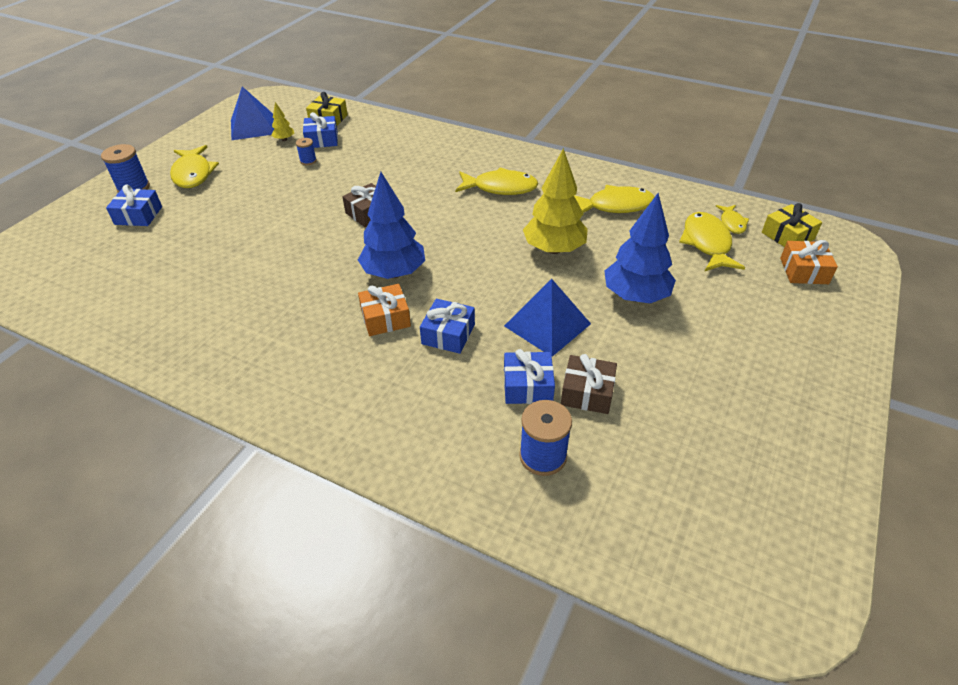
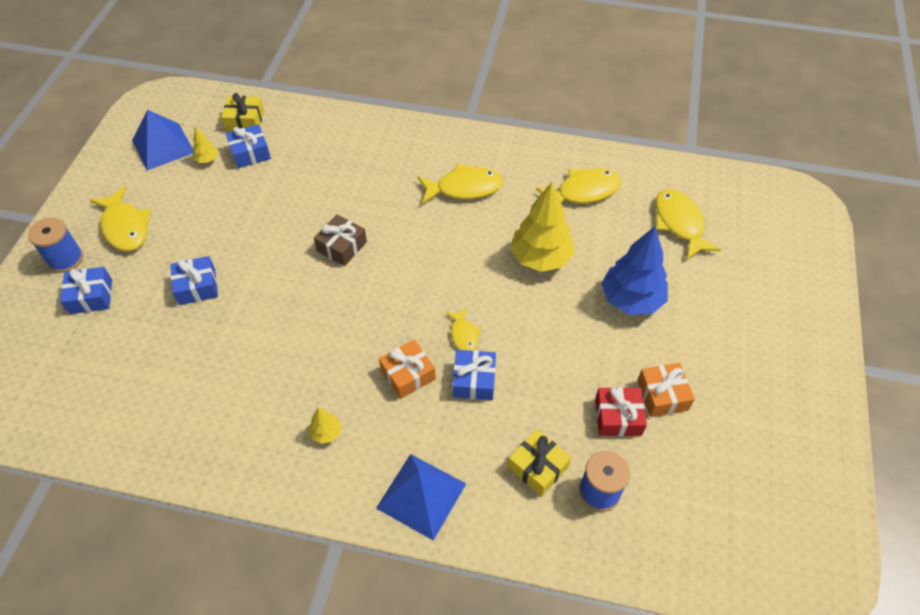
camera: 15 degrees left, 10 degrees up
blue spool [296,138,317,165] -> none
blue tree [358,172,425,279] -> none
blue pyramid [504,279,591,357] -> blue pyramid moved to [376,454,466,541]
blue gift [504,349,555,404] -> blue gift moved to [170,256,218,305]
brown gift [561,354,617,414] -> red gift [595,387,647,436]
yellow fish [716,205,749,234] -> yellow fish moved to [445,308,481,351]
yellow gift [762,203,822,247] -> yellow gift moved to [508,429,571,496]
orange gift [780,240,838,284] -> orange gift moved to [637,363,695,417]
none -> yellow tree [309,407,341,444]

